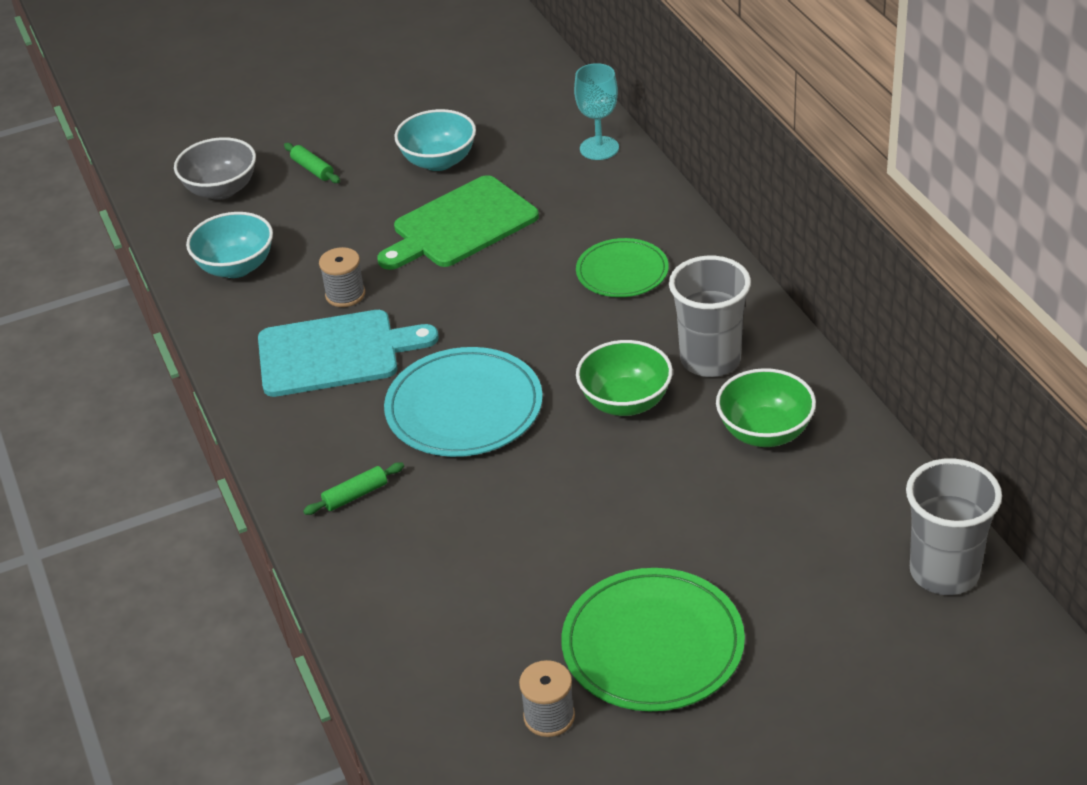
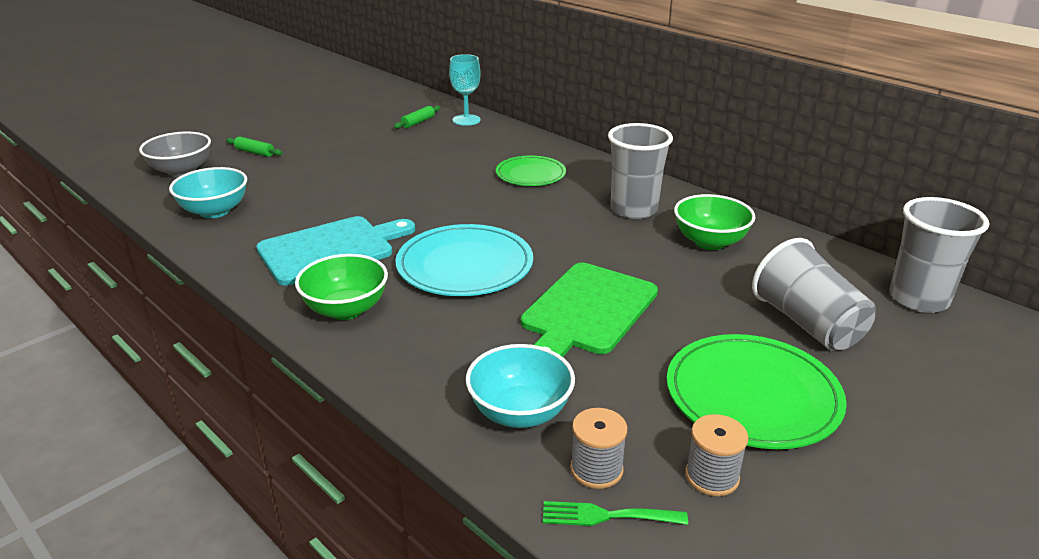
camera: 25 degrees left, 10 degrees down
green rolling pin [303,462,404,515] -> green rolling pin moved to [394,106,440,129]
grey spool [319,247,365,307] -> grey spool moved to [570,408,627,489]
green cutting board [377,175,539,270] -> green cutting board moved to [521,263,658,357]
turquoise bowl [394,109,476,171] -> turquoise bowl moved to [466,344,575,428]
green bowl [576,340,673,416] -> green bowl moved to [295,254,388,320]
none -> green fork [543,501,688,526]
none -> grey cup [752,238,876,351]

